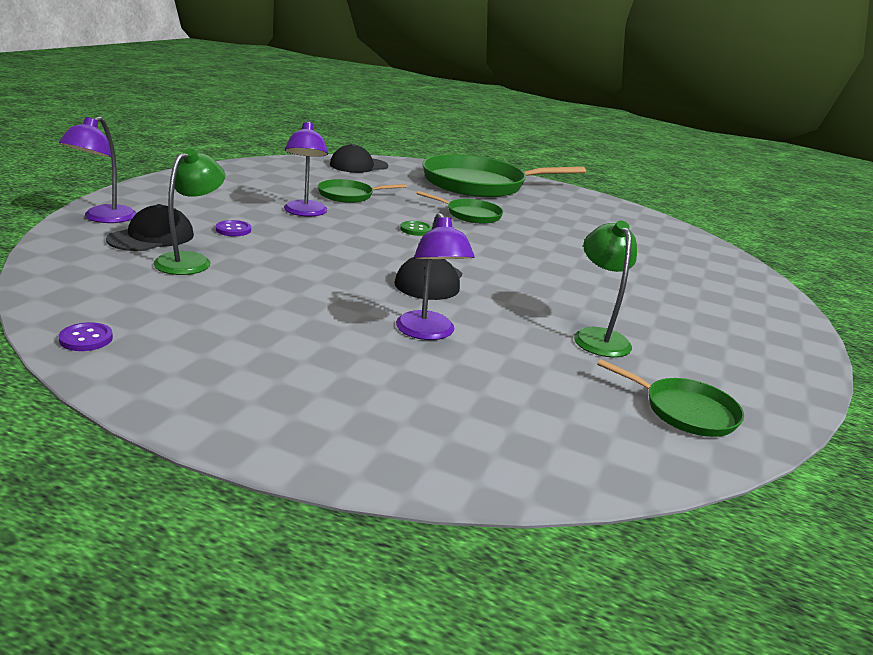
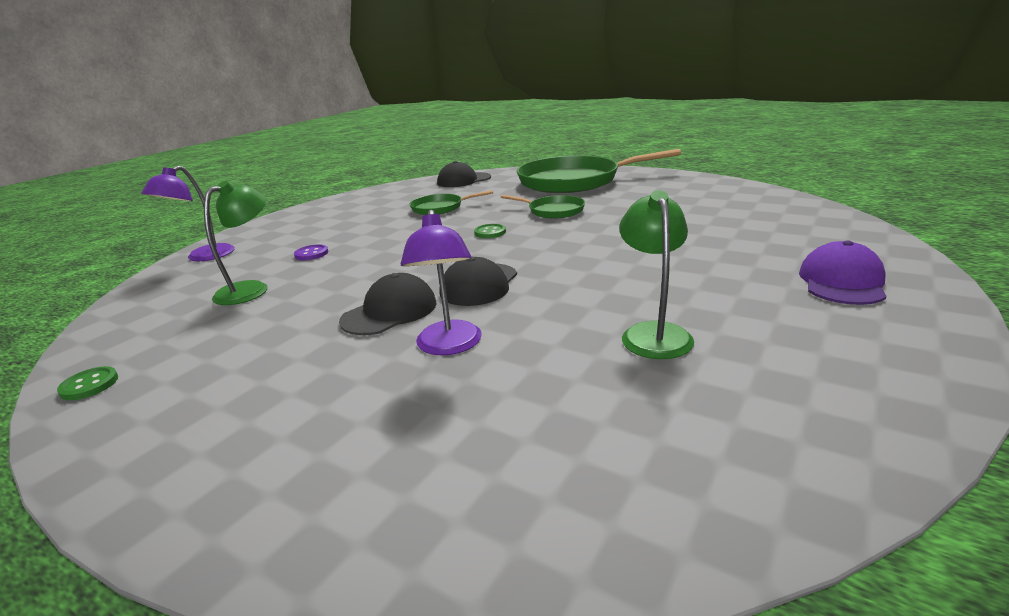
camera: 15 degrees right, 0 degrees up
purple button [59,322,113,351] -> green button [57,366,118,400]
black cap [106,204,194,251] -> black cap moved to [339,273,437,335]
purple lamp [284,121,328,217] -> none
green pan [597,359,744,437] -> none
none -> purple cap [799,240,887,305]

